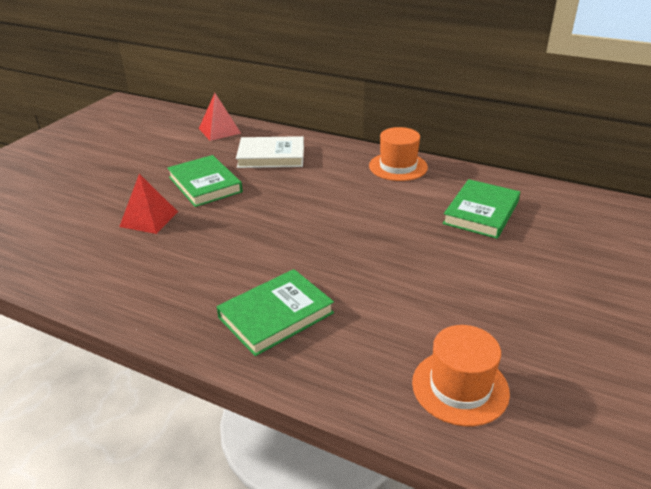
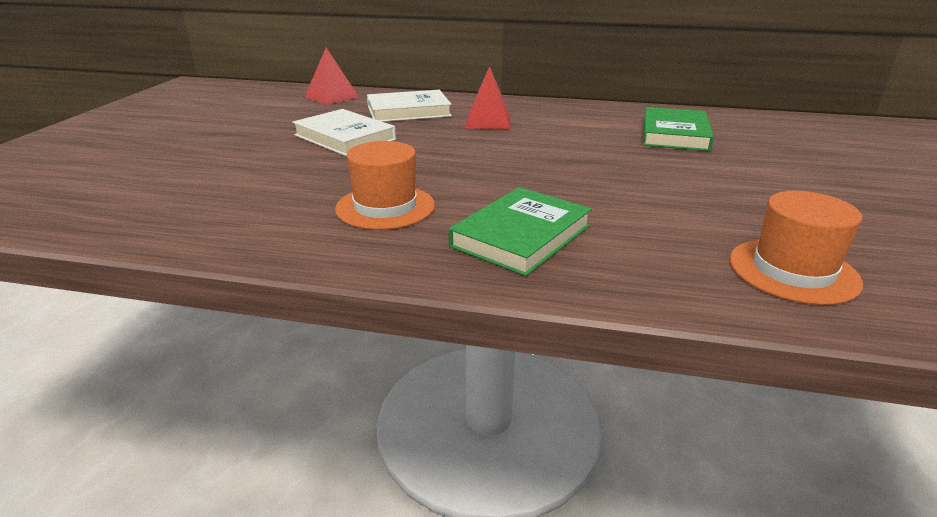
camera: 15 degrees left, 5 degrees down
red pyramid [119,174,178,234] -> red pyramid moved to [465,66,511,129]
green book [167,155,243,207] -> white book [292,109,396,156]
orange hat [369,127,428,181] -> orange hat moved to [335,141,435,230]

